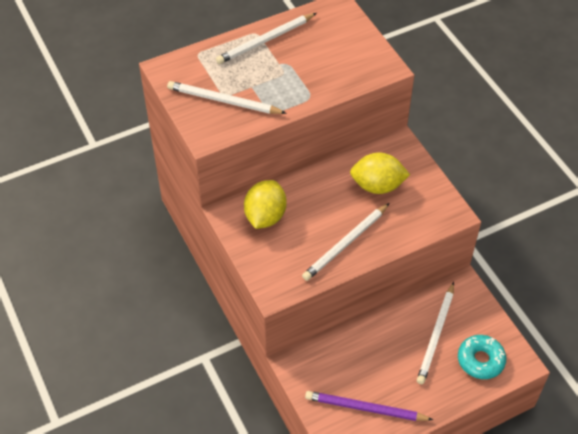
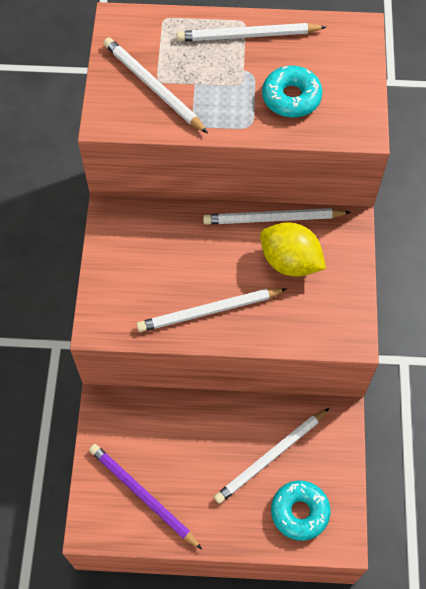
camera: 30 degrees right, 10 degrees up
yellow lemon [244,180,287,229] -> none
none -> white pencil [203,208,351,225]
none -> turquoise donut [262,66,323,118]

